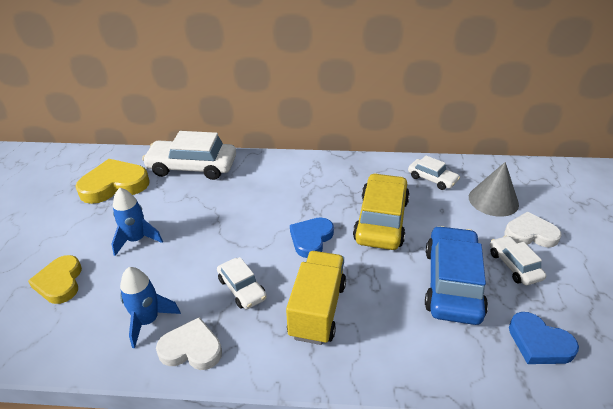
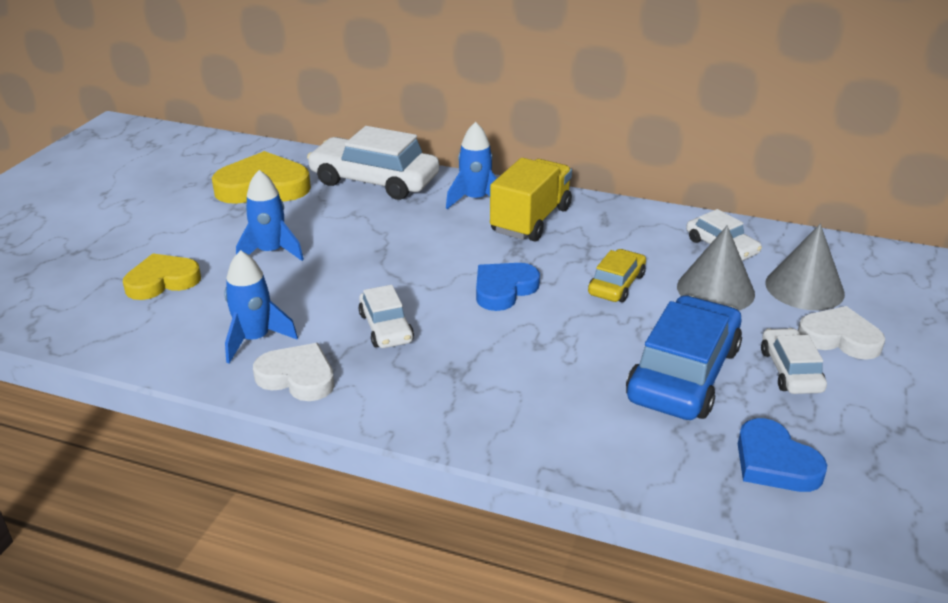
camera: 15 degrees right, 5 degrees down
yellow heart [28,255,82,304] -> yellow heart turned 60 degrees clockwise [123,253,201,300]
yellow truck [286,251,346,345] -> yellow truck moved to [490,158,572,242]
yellow car [353,173,410,250] -> yellow car [588,249,646,302], size x0.54
none -> blue rocket [446,122,497,209]
none -> grey cone [677,225,755,310]

